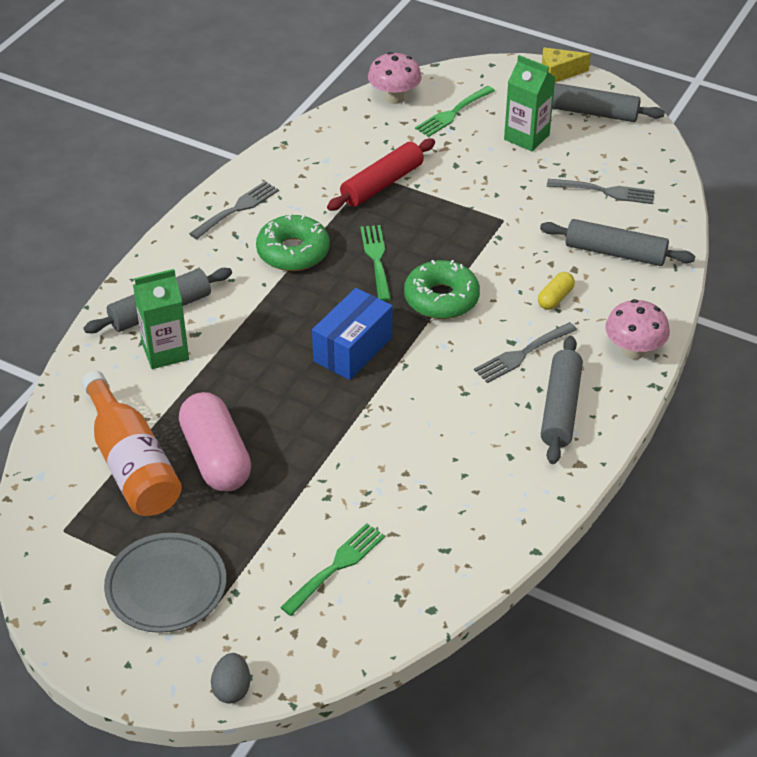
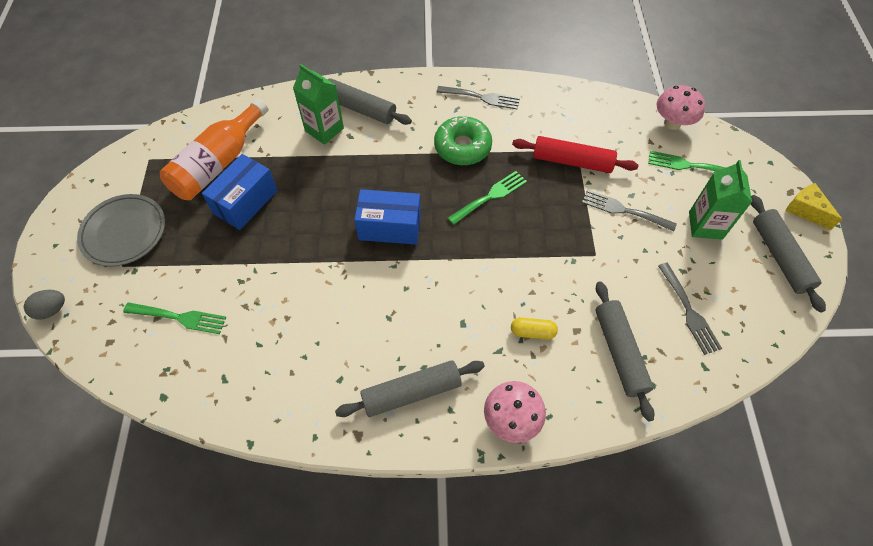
camera: 60 degrees right, 15 degrees up
pink capsule [179,392,251,491] -> blue box [202,154,278,230]
green donut [404,260,480,319] -> none
grey fork [474,322,577,383] -> grey fork moved to [582,189,677,231]

